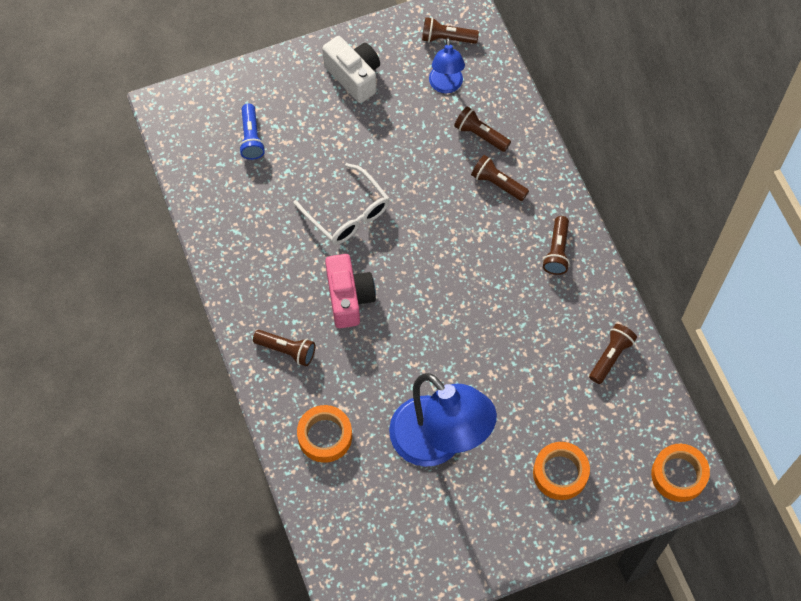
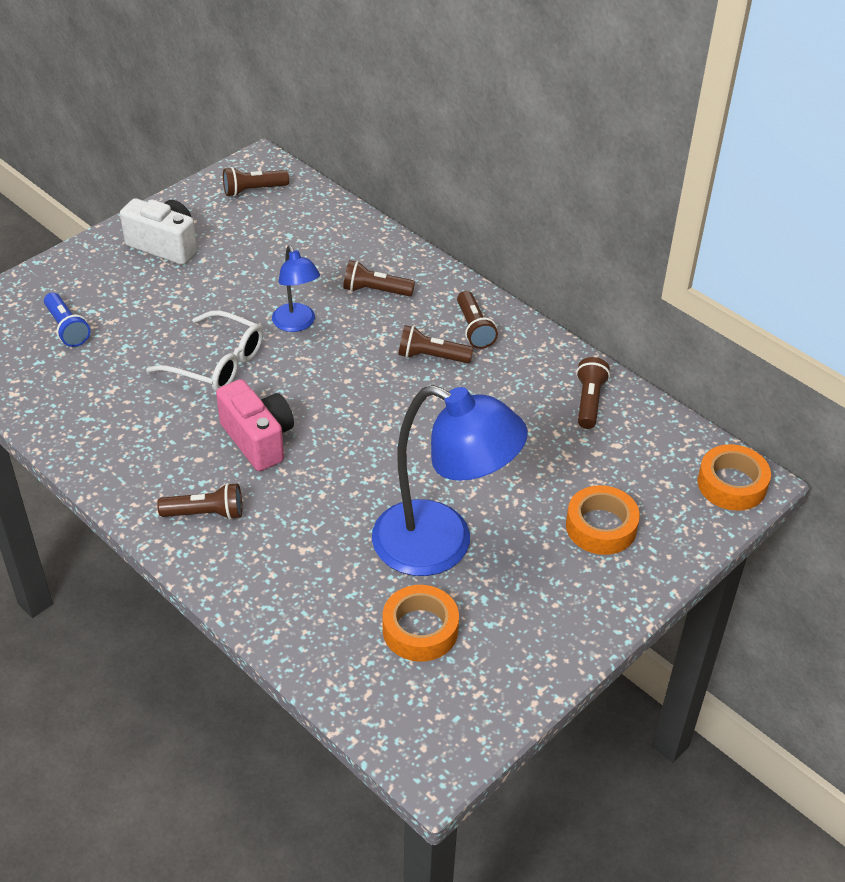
camera: 25 degrees left, 20 degrees down
orange tape [297,405,352,463] -> orange tape moved to [383,585,459,662]
blue lamp [429,38,465,93] -> blue lamp moved to [272,245,320,332]
brown flashlight [454,106,511,152] -> brown flashlight moved to [398,325,473,363]

